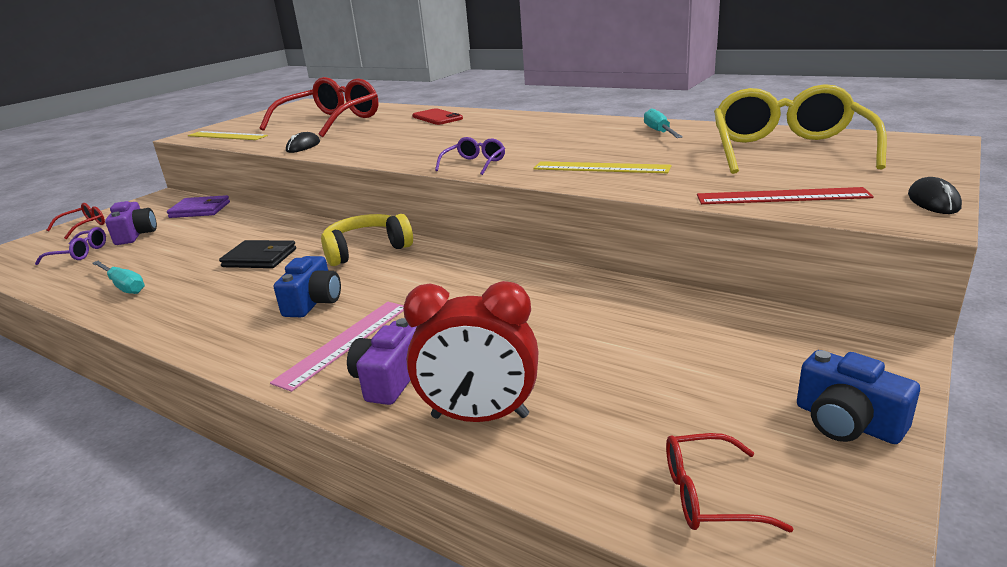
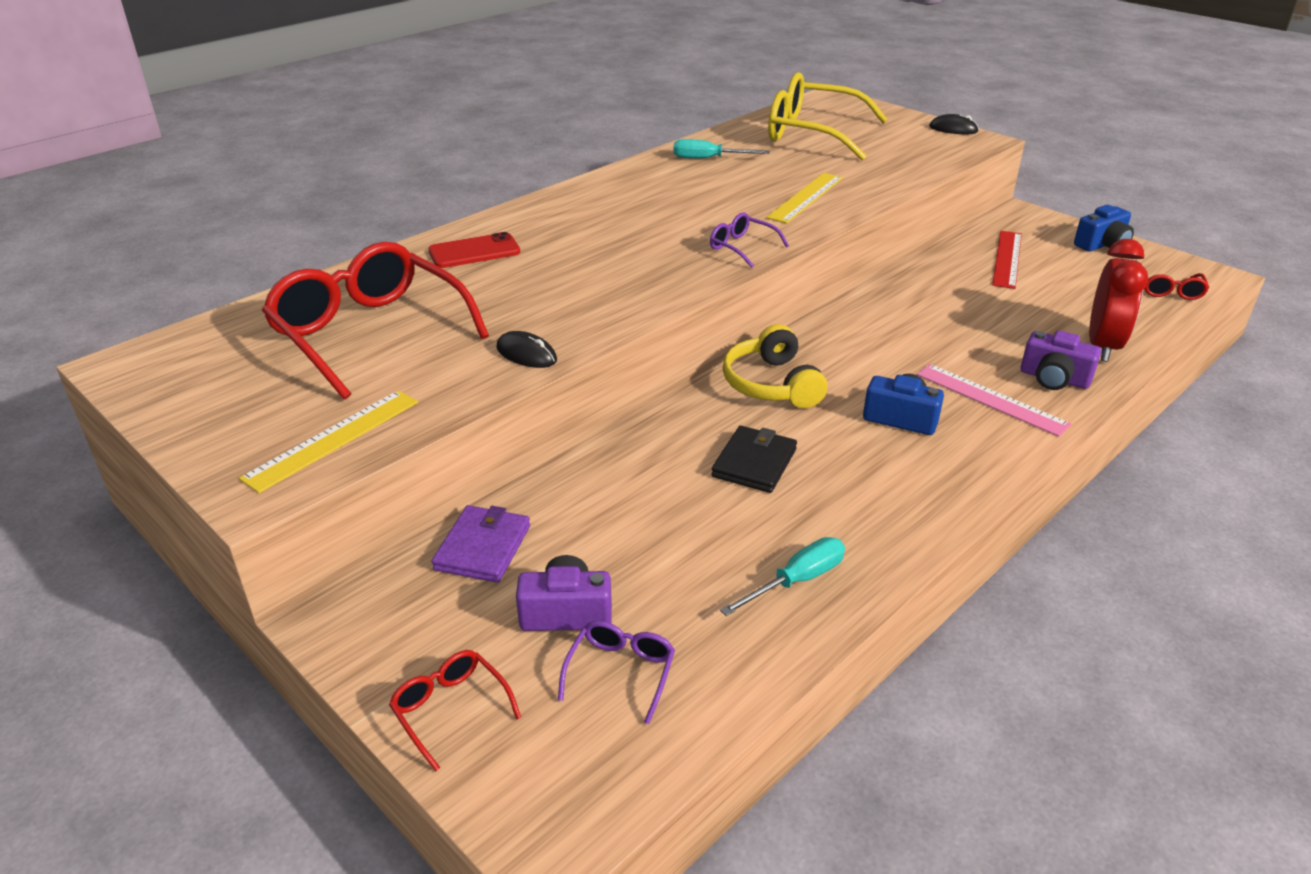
camera: 80 degrees left, 10 degrees up
red ruler [697,187,874,204] -> red ruler moved to [992,231,1022,289]

